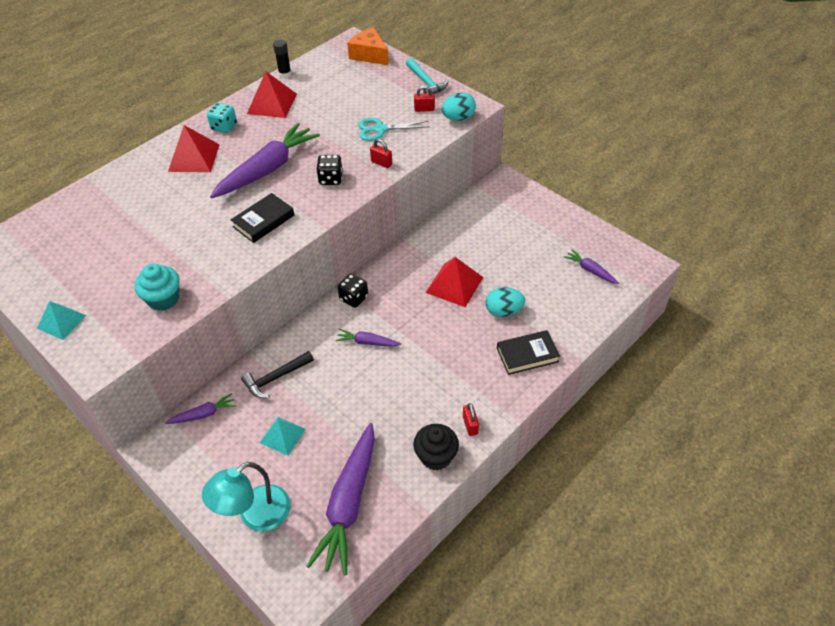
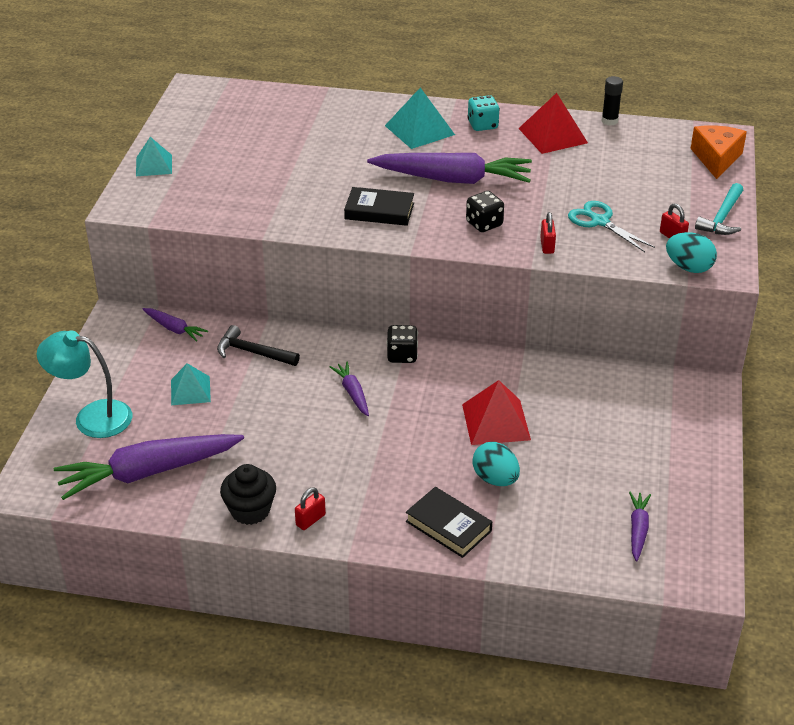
camera: 55 degrees right, 10 degrees down
turquoise cupcake [134,264,180,311] -> none
red pyramid [168,125,220,172] -> turquoise pyramid [385,87,455,149]

